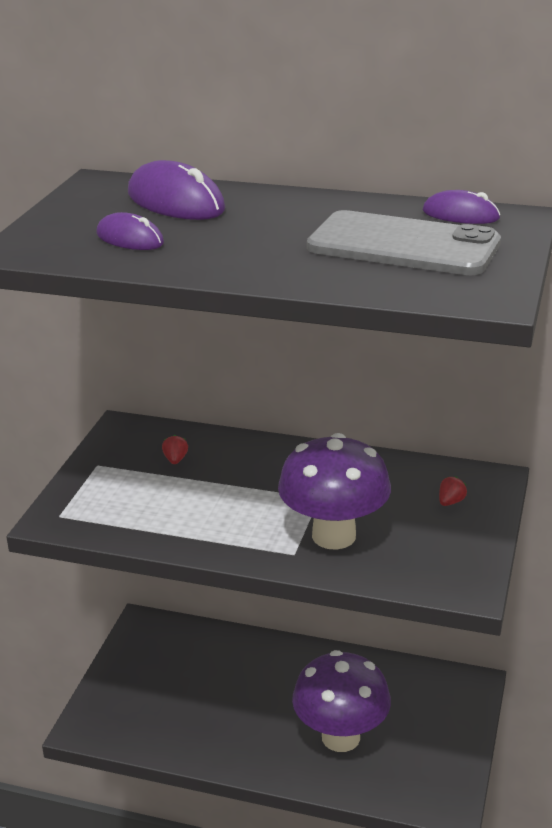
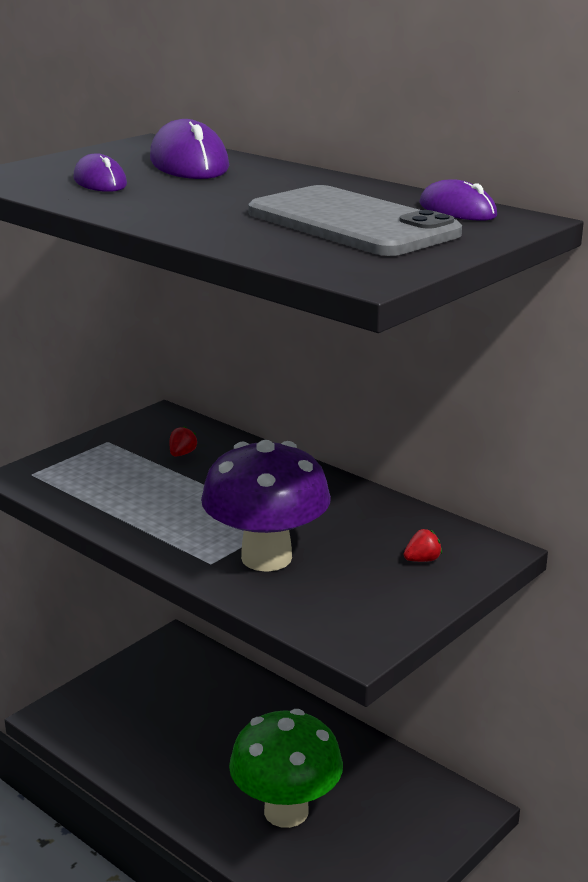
camera: 25 degrees right, 5 degrees down
purple mushroom [292,650,391,752] -> green mushroom [229,709,343,828]

